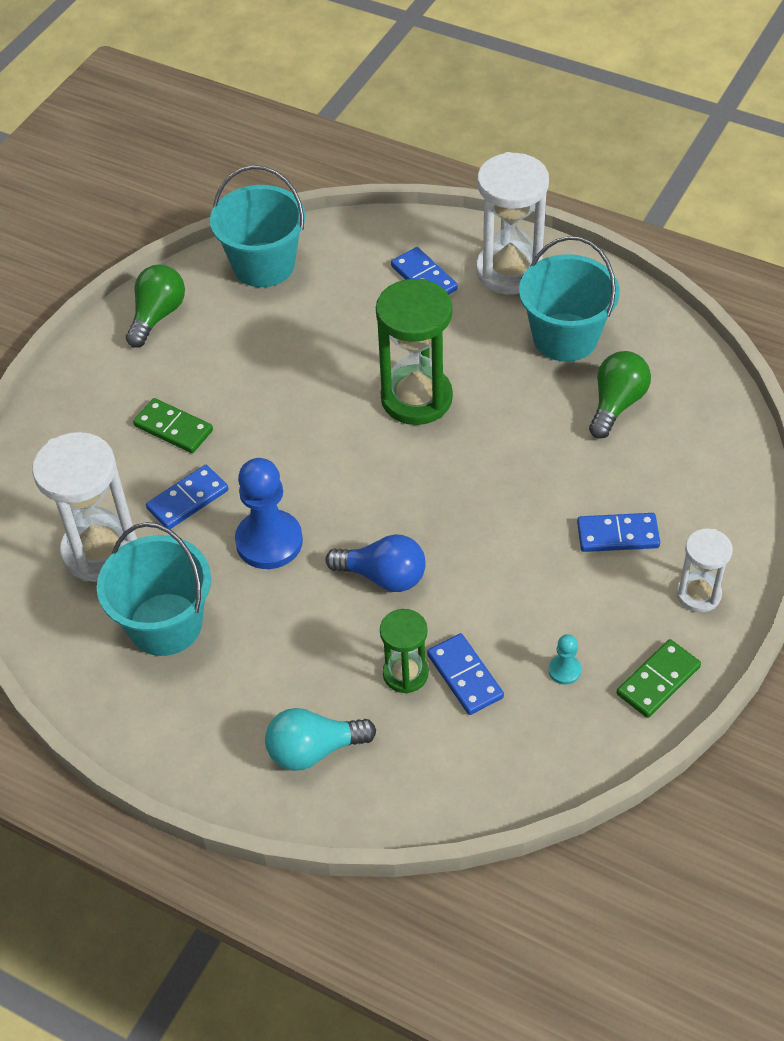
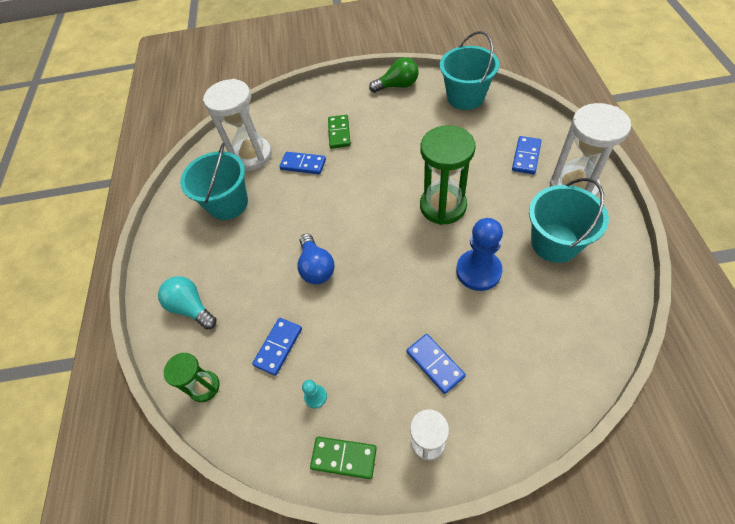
camera: 60 degrees right, 5 degrees up
blue pawn [235,458,303,569] -> blue pawn moved to [456,218,503,291]
green hourglass [380,609,429,694] -> green hourglass moved to [164,353,220,402]
green light bulb [589,351,651,439] -> none

